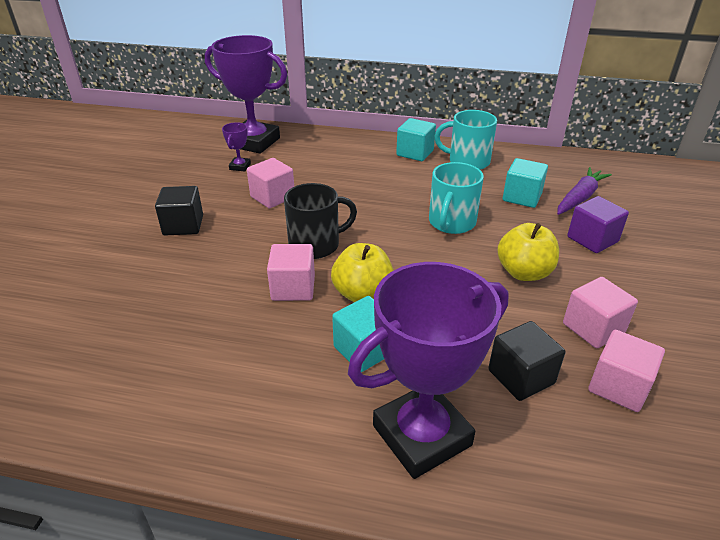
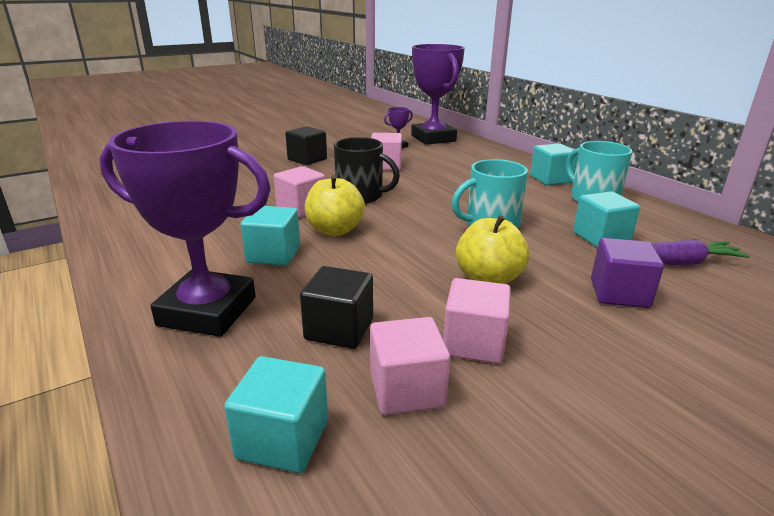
camera: 45 degrees right, 10 degrees down
none -> turquoise cube [224,356,328,473]

